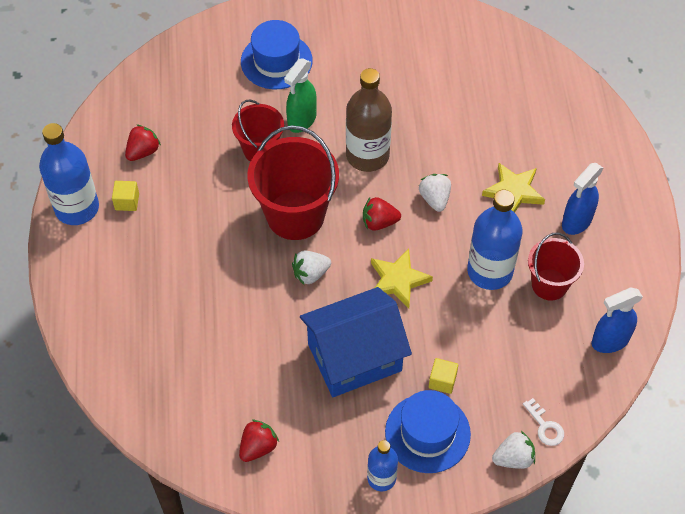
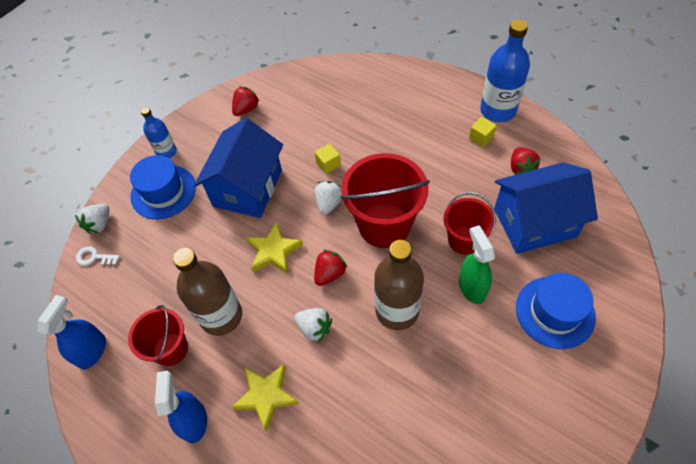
camera: 135 degrees right, 0 degrees up
red strawberry [239,420,279,462] -> red strawberry turned 135 degrees counterclockwise [232,87,260,116]
yellow cube [429,358,458,394] -> yellow cube moved to [314,143,341,174]
blue bottle [467,190,522,290] -> brown bottle [173,248,242,336]
none -> blue house [494,162,598,254]

